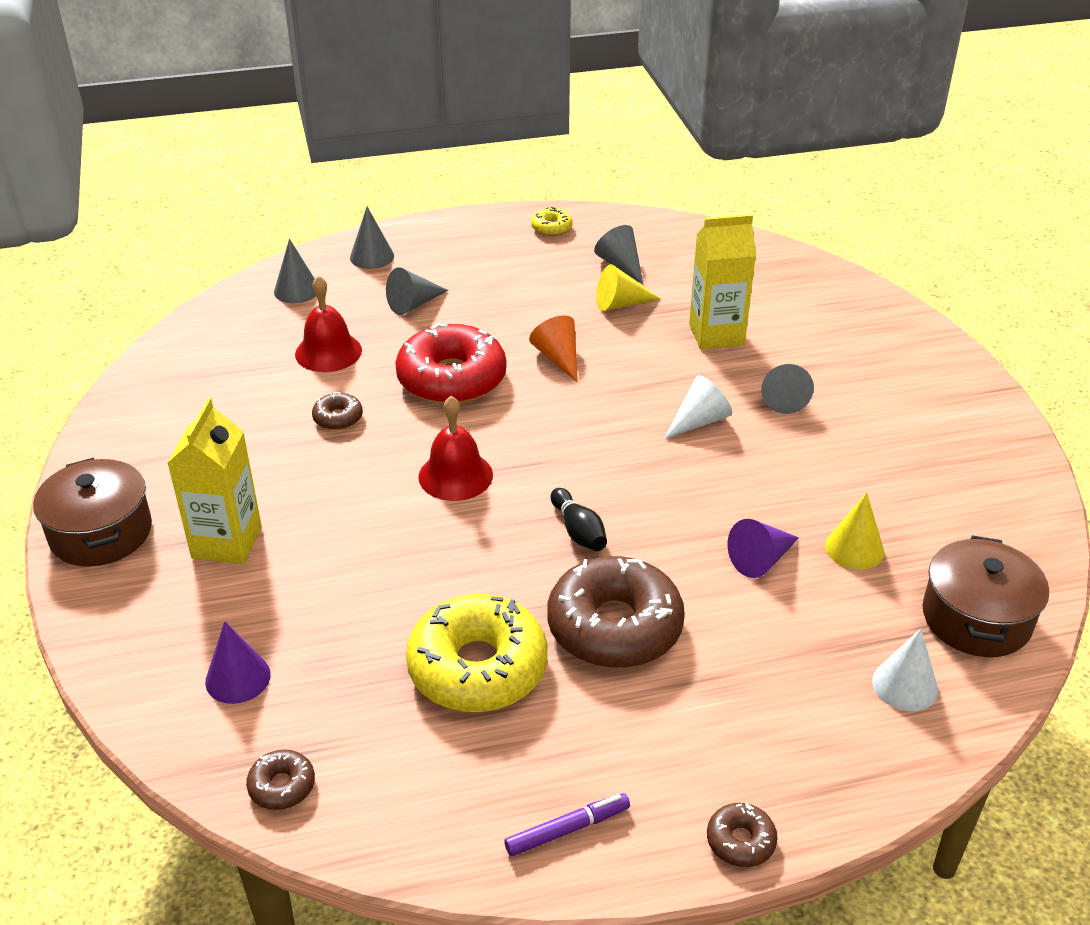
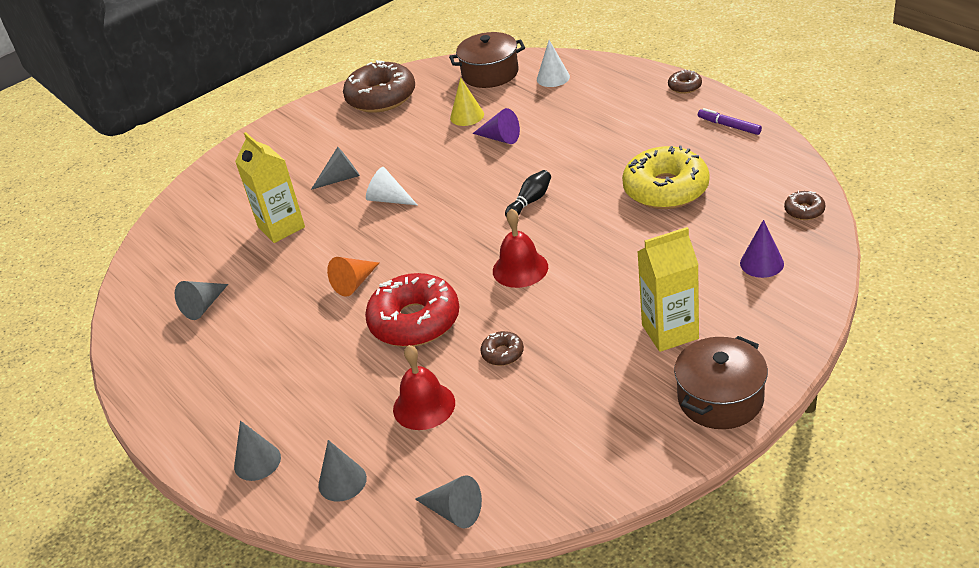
camera: 110 degrees left, 0 degrees up
grey cone [386,267,448,315] -> grey cone moved to [415,475,482,528]
yellow donut [531,207,573,236] -> none
brown donut [547,556,685,668] -> brown donut moved to [343,60,415,113]
yellow cone [596,264,660,311] -> none

